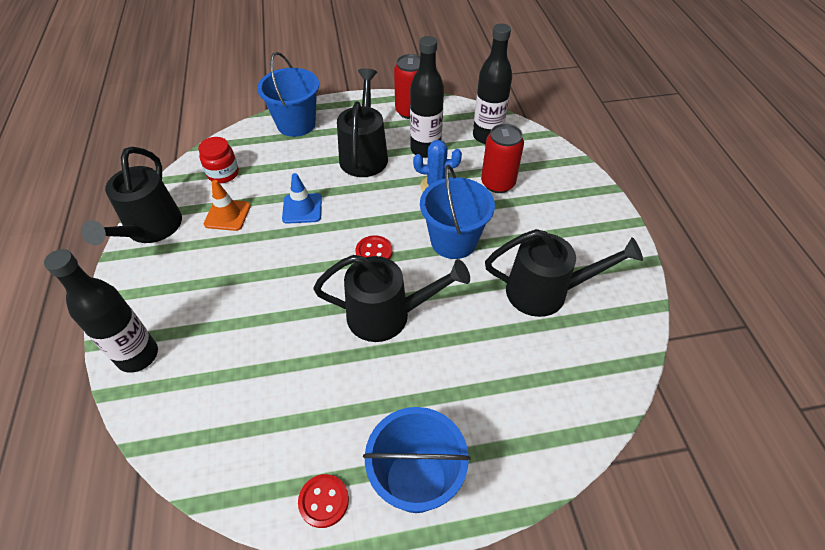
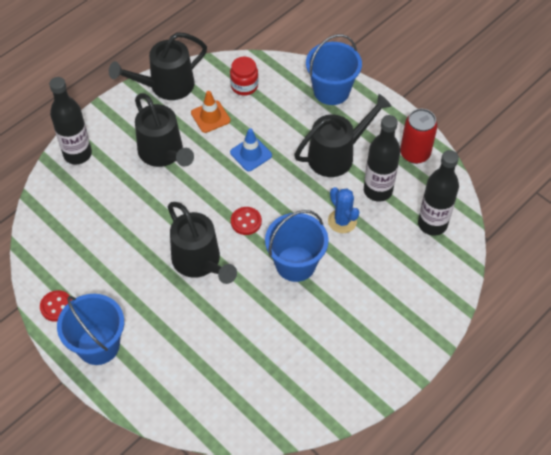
camera: 55 degrees right, 5 degrees up
red can [481,124,524,193] -> none
black watering can [485,229,643,317] -> black watering can moved to [135,93,194,167]

